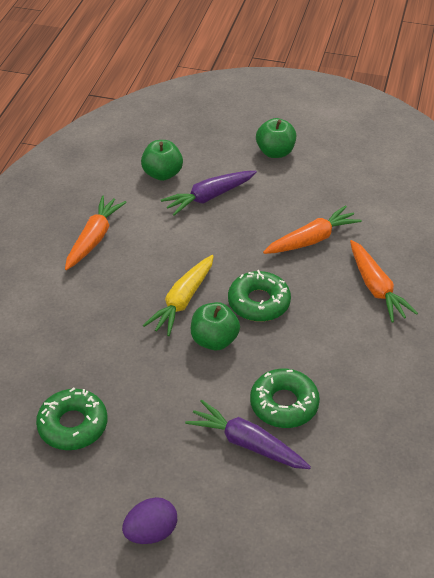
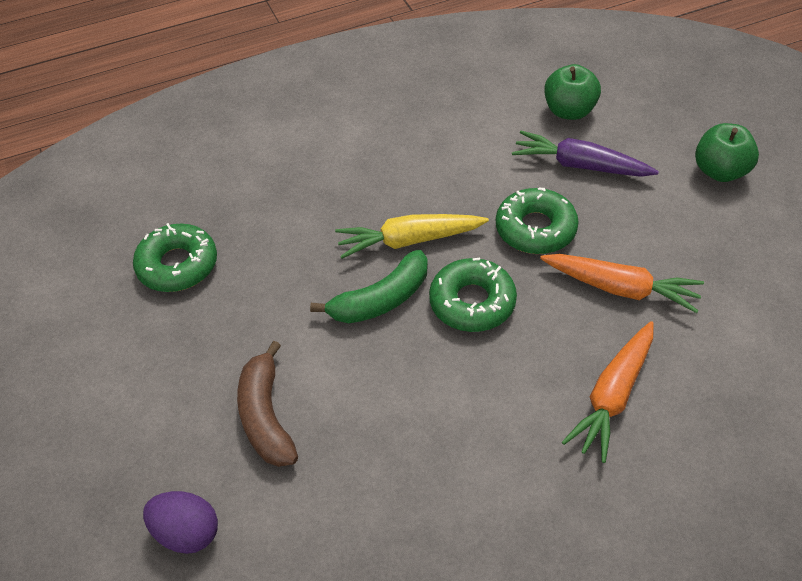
camera: 55 degrees right, 5 degrees up
orange carrot [65,196,127,270] -> none
purple egg [122,497,177,544] -> purple egg moved to [143,491,218,554]
purple carrot [185,400,311,469] -> brown banana [237,341,298,467]
green apple [191,302,240,350] -> green banana [310,250,428,323]
green donut [250,369,320,428] -> green donut moved to [496,187,579,254]

